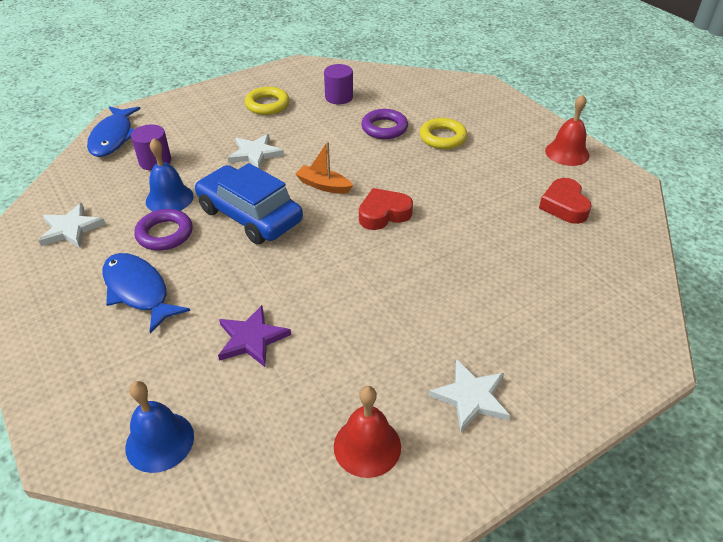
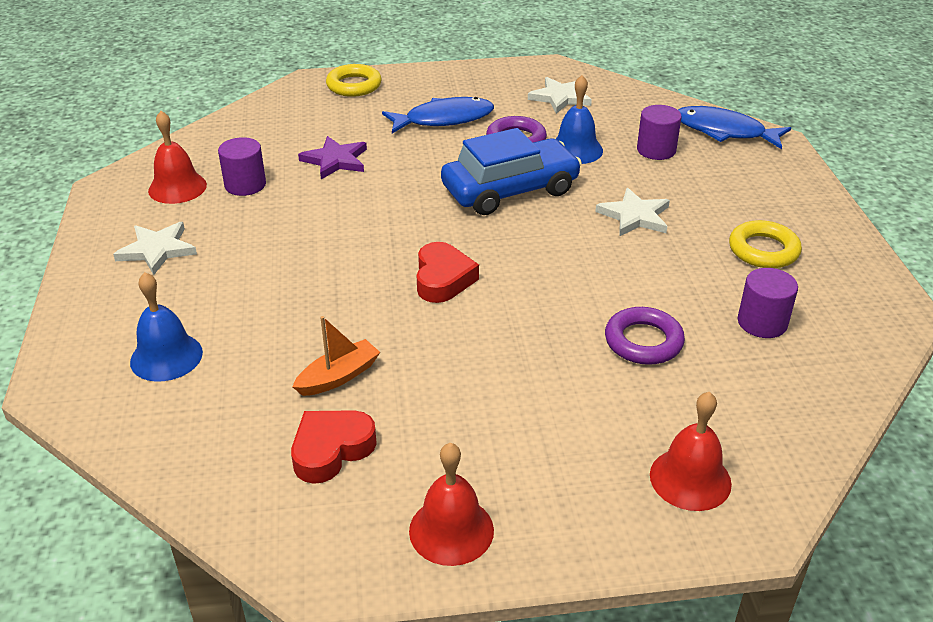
camera: 115 degrees right, 5 degrees down
blue bell [125,381,194,473] -> blue bell moved to [130,272,203,382]
orange boat [295,142,353,194] -> orange boat moved to [292,316,380,396]
yellow ring [420,118,468,149] -> yellow ring moved to [326,64,382,97]
red heart [539,178,592,224] -> red heart turned 60 degrees counterclockwise [291,410,377,484]
none -> purple cylinder [218,137,266,196]
none -> red bell [650,392,732,511]

